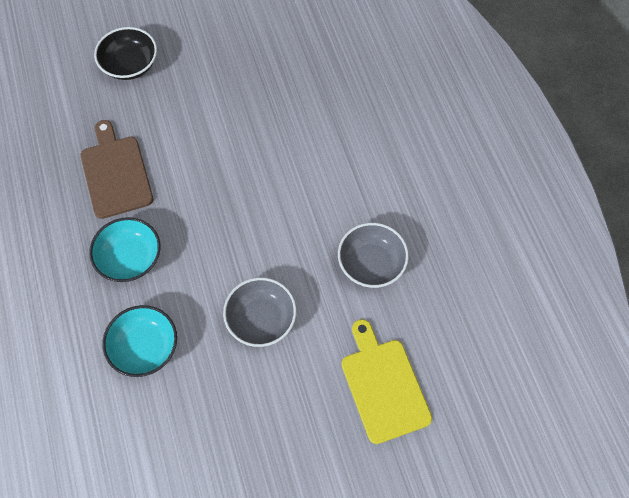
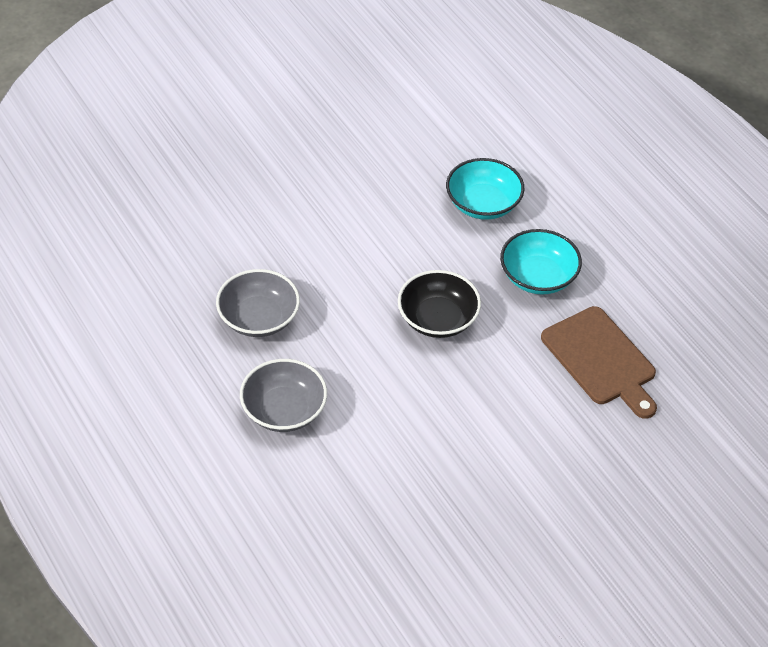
camera: 165 degrees right, 15 degrees down
black bowl [94,27,157,80] -> black bowl moved to [398,270,481,338]
grey bowl [223,278,297,347] -> grey bowl moved to [240,359,327,432]
yellow cutting board [342,319,432,444] -> none

